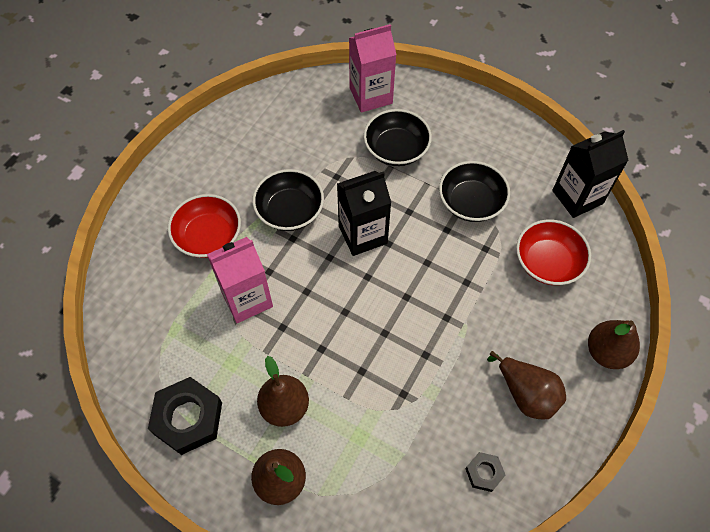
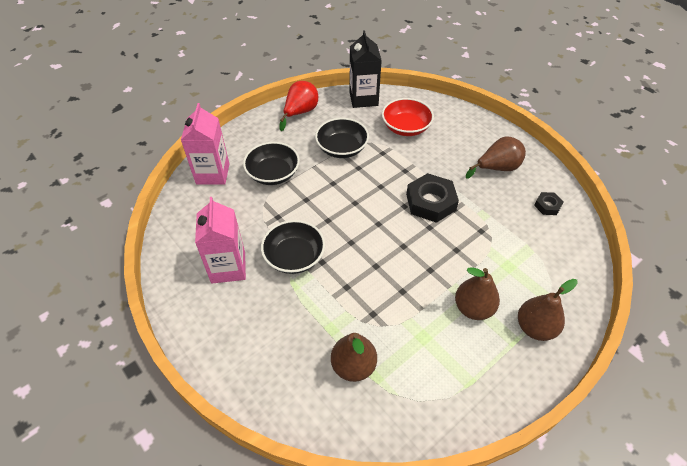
camera: 70 degrees left, 10 degrees down
black nut [148,377,222,455] -> black nut moved to [406,173,459,223]
red bowl [168,194,241,258] -> none
pink carton [207,237,273,323] -> pink carton moved to [195,197,246,284]
black carton [337,171,391,256] -> none
brown pear [588,320,640,369] -> brown pear moved to [331,333,377,382]
none -> red pear [279,81,318,131]

